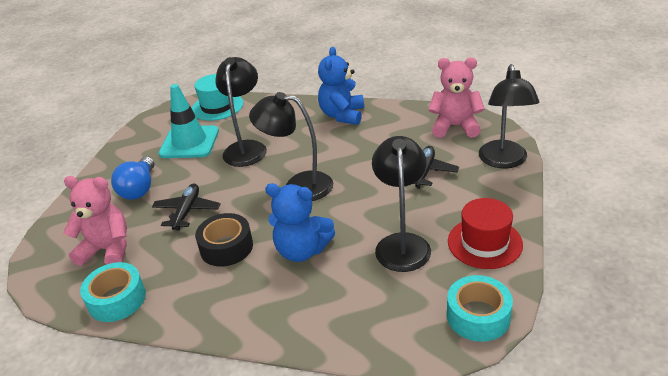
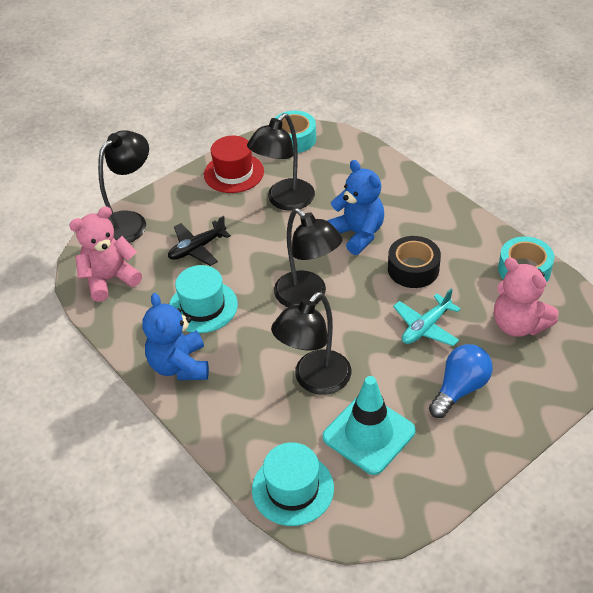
camera: 145 degrees left, 10 degrees up
black plane [152,184,221,231] -> turquoise plane [393,288,461,346]
blue teddy bear [318,47,364,125] -> blue teddy bear turned 120 degrees clockwise [142,293,209,380]
pink teddy bear [428,58,485,138] -> pink teddy bear turned 105 degrees clockwise [69,206,142,302]
none -> turquoise hat [169,265,238,333]

